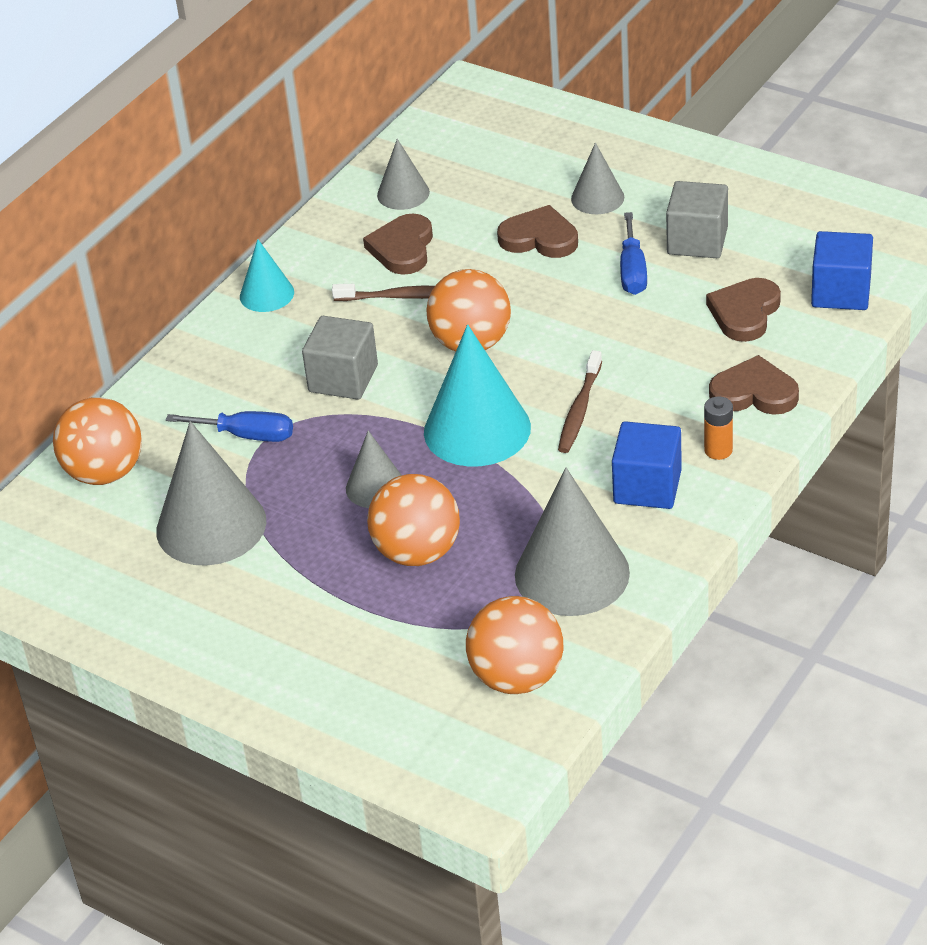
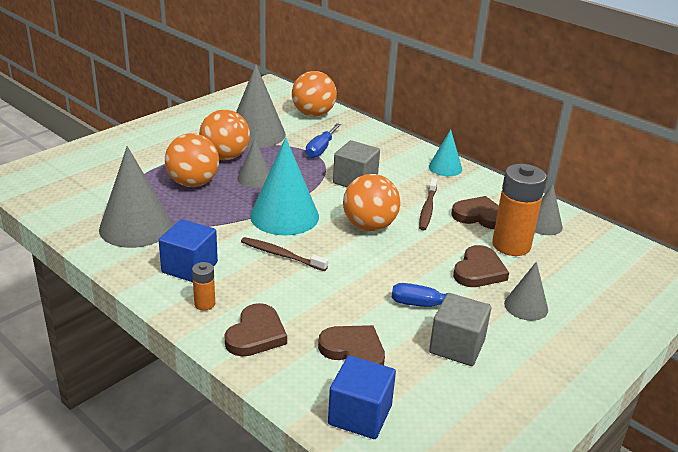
camera: 95 degrees right, 10 degrees down
orange ball [466,596,563,694] -> orange ball moved to [199,109,250,160]
none -> orange battery [492,164,547,256]

